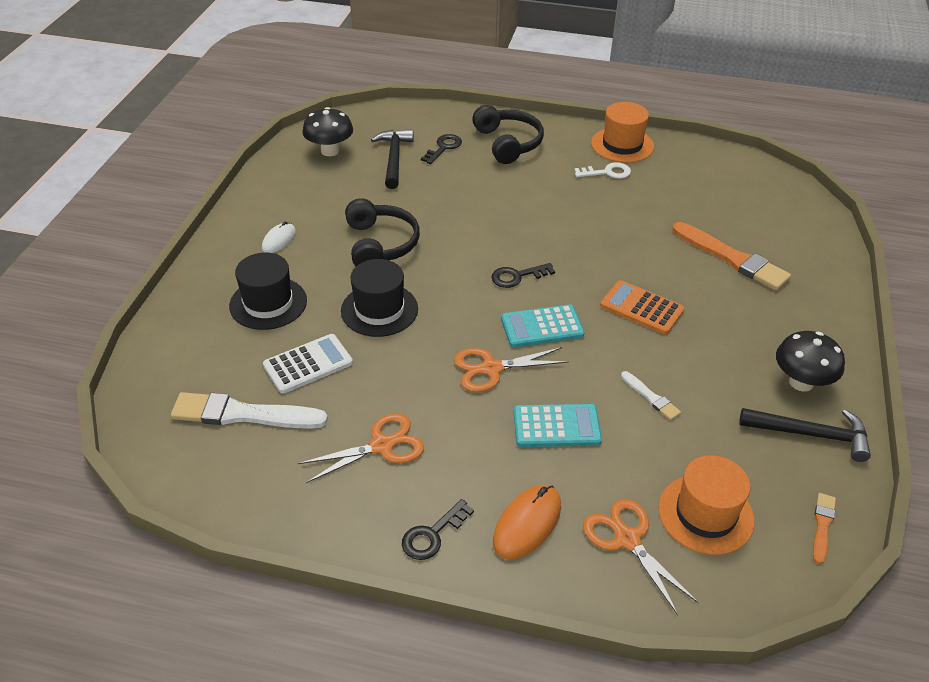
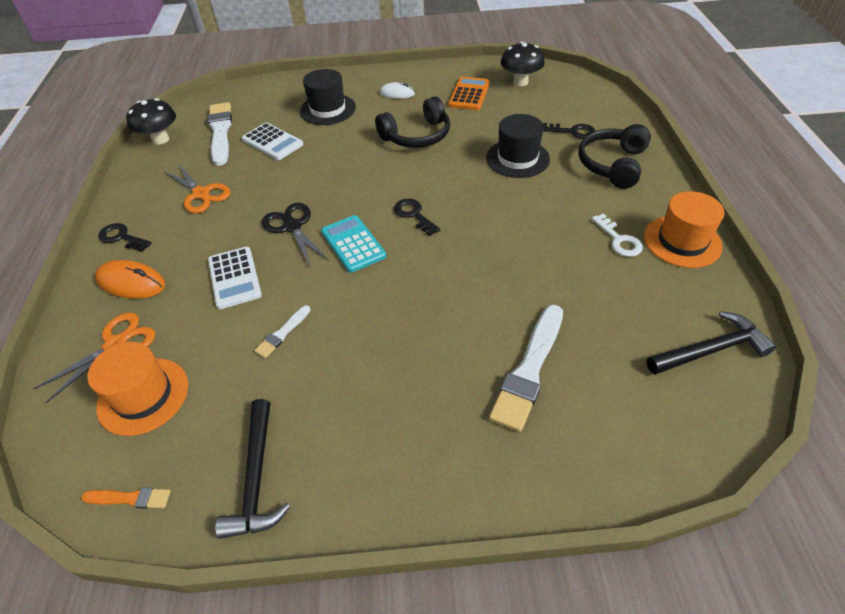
camera: 75 degrees right, 5 degrees up
black hat [341,259,418,337] -> black hat moved to [486,114,550,178]
black hammer [371,129,414,189] -> black hammer moved to [646,311,776,375]
orange scissors [454,347,569,392] -> black scissors [262,203,329,268]
black headphones [472,105,544,164] -> black headphones turned 150 degrees clockwise [578,124,651,189]
turquoise calculator [514,404,602,447] -> white calculator [208,247,262,309]
orange calculator [600,280,684,334] -> orange calculator moved to [449,77,490,110]
orange brush [672,222,791,290] -> white brush [489,305,563,432]
black mushroom [776,331,845,392] -> black mushroom moved to [126,98,176,145]

